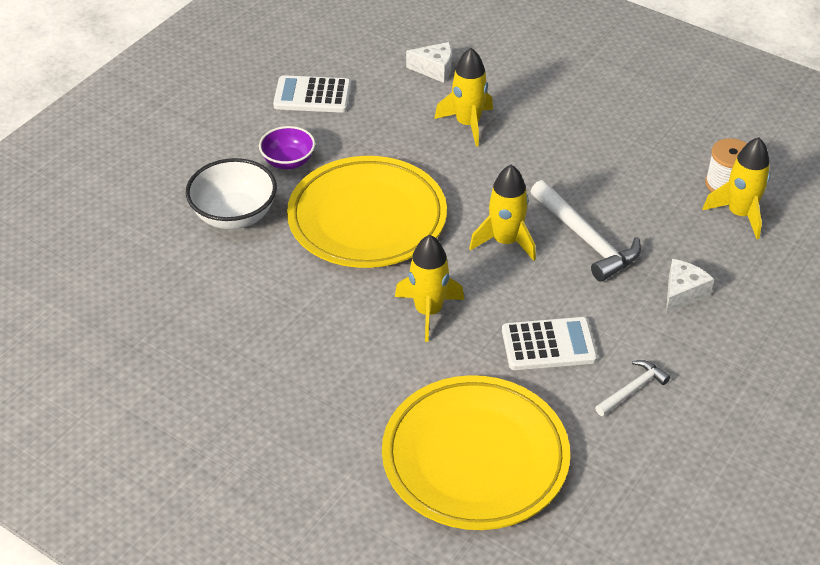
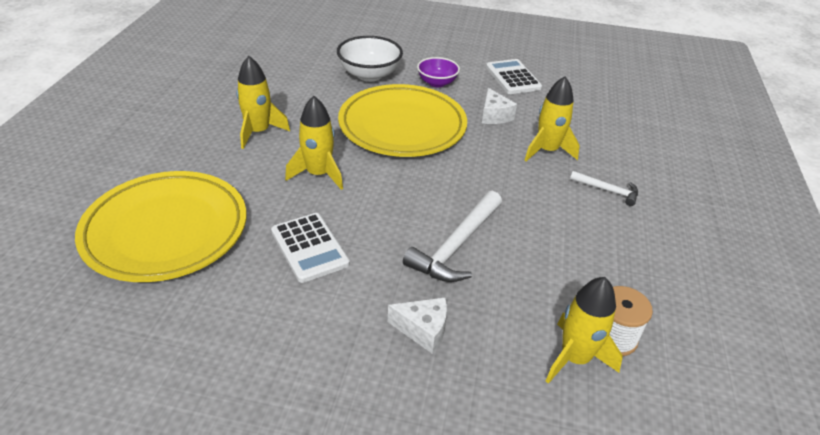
camera: 65 degrees right, 5 degrees down
white cheese [406,42,452,83] -> white cheese moved to [482,88,517,124]
yellow rocket [469,165,536,261] -> yellow rocket moved to [236,56,290,149]
white hammer [595,360,670,416] -> white hammer moved to [570,171,638,206]

